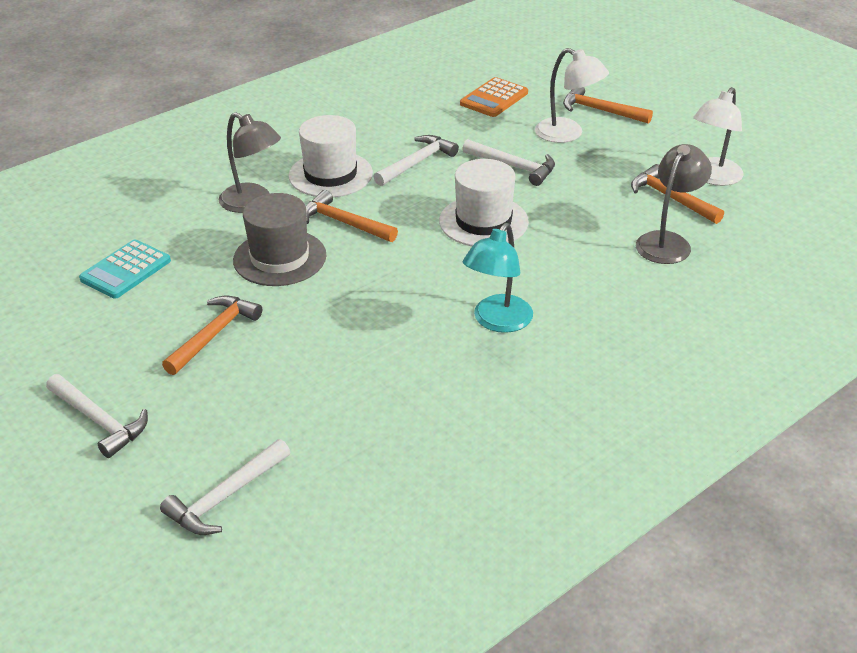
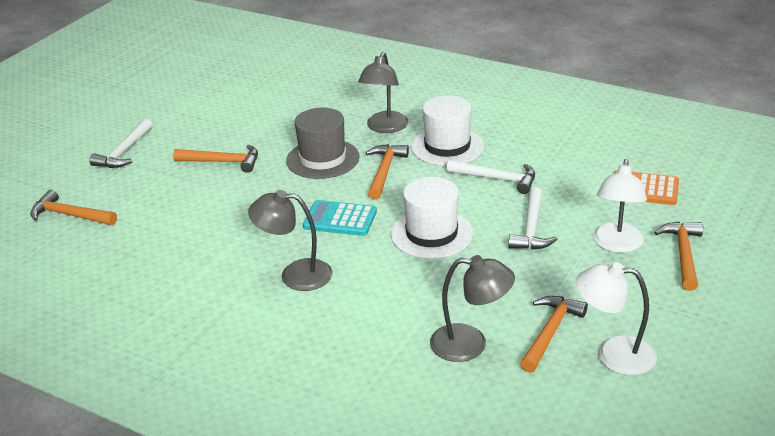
camera: 70 degrees right, 5 degrees down
turquoise calculator [79,239,171,299] -> turquoise calculator moved to [303,200,377,236]
white hammer [160,439,290,535] -> orange hammer [30,190,117,225]
turquoise lamp [463,223,533,333] -> grey lamp [248,190,333,291]

